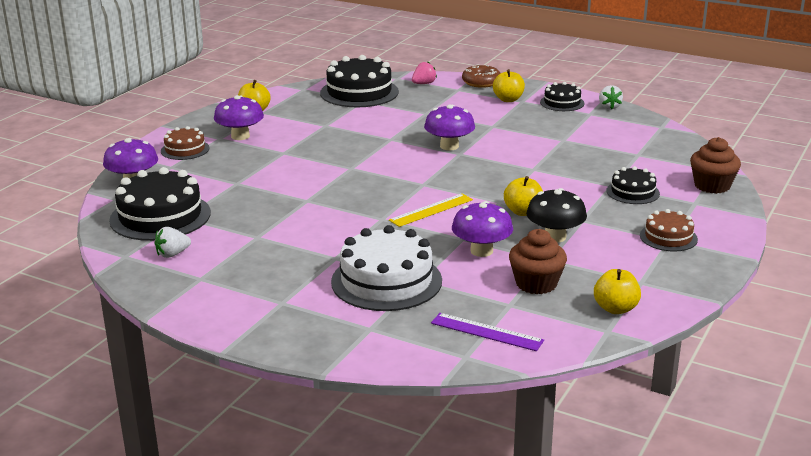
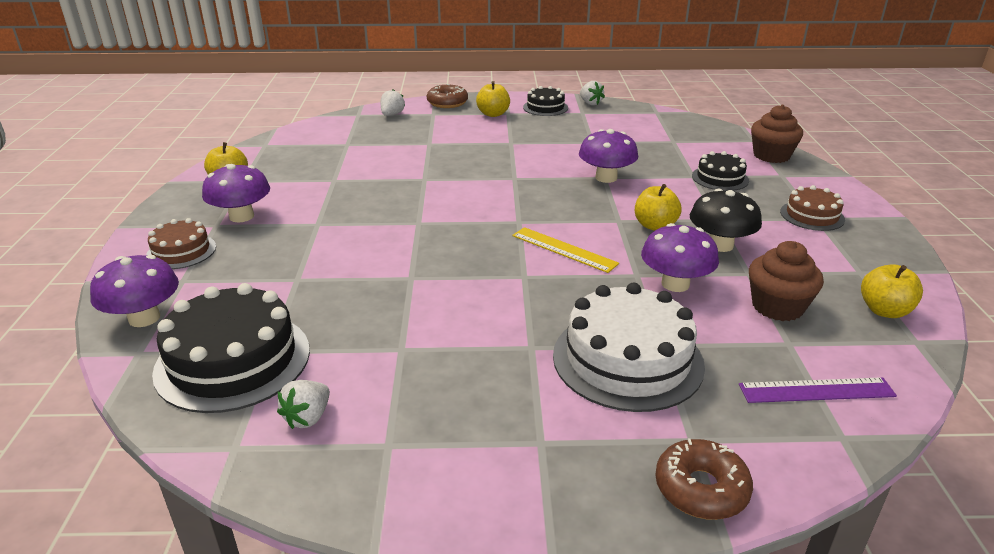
camera: 30 degrees left, 5 degrees up
black cake [320,55,399,107] -> none
yellow ruler [389,194,473,227] -> yellow ruler turned 75 degrees counterclockwise [512,227,619,273]
pink strawberry [412,62,437,84] -> white strawberry [381,89,405,116]
purple mushroom [424,105,475,150] -> purple mushroom moved to [579,129,638,183]
none -> brown donut [655,439,753,520]

